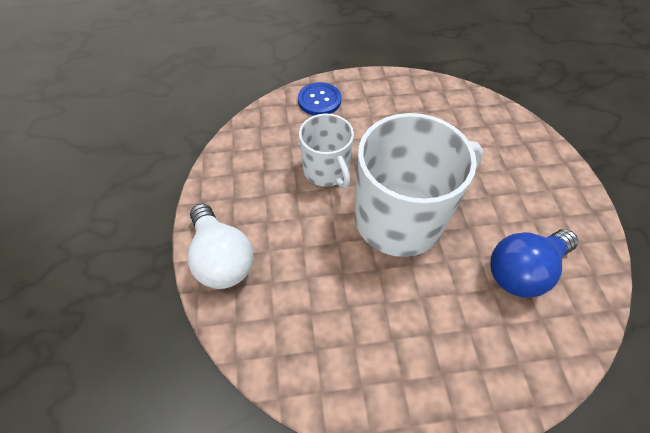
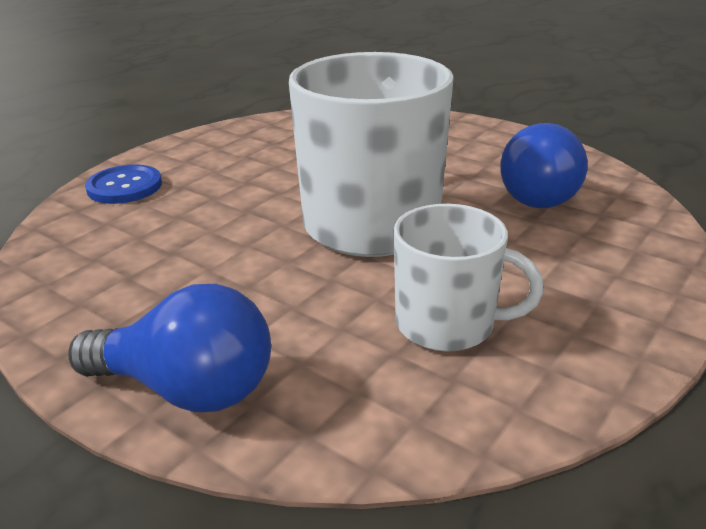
camera: 45 degrees left, 25 degrees down
white light bulb [188,203,253,289] -> blue light bulb [68,284,271,412]
white mug [299,113,354,188] -> white mug moved to [394,204,544,351]

